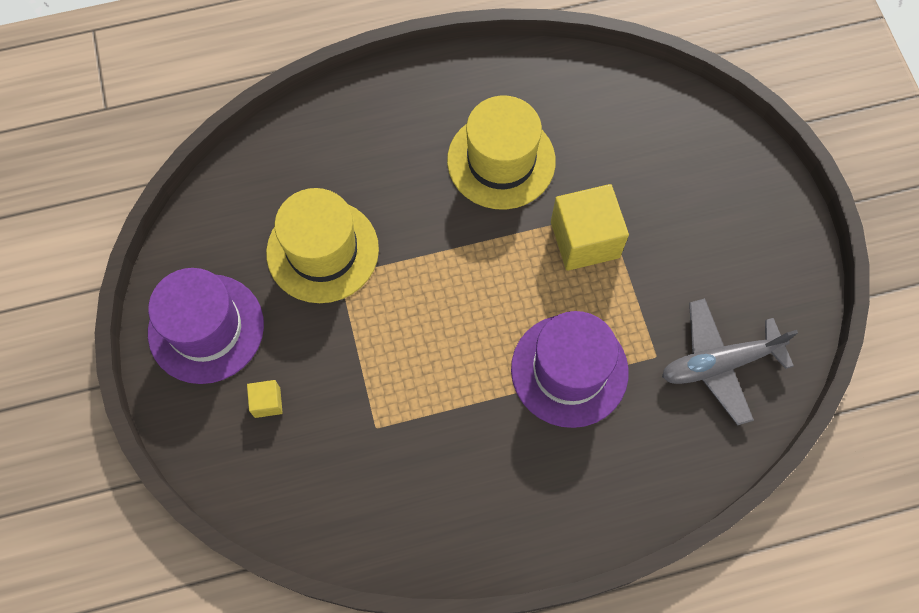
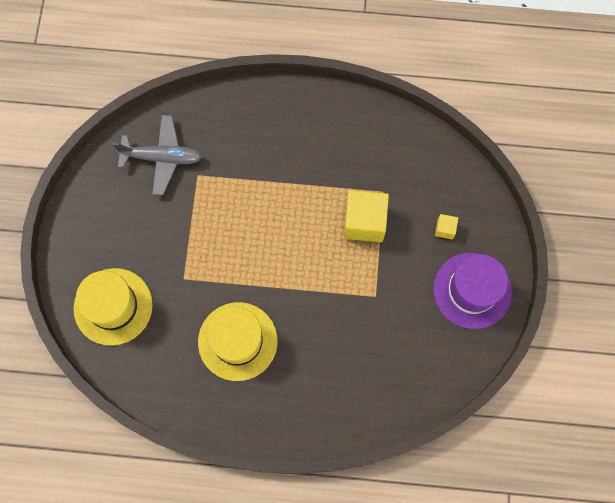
camera: 160 degrees left, 5 degrees up
yellow hat [266,188,379,303] -> yellow hat moved to [74,268,153,346]
purple hat [511,311,629,428] -> none
yellow cube [551,184,629,271] -> yellow cube moved to [344,190,389,242]

